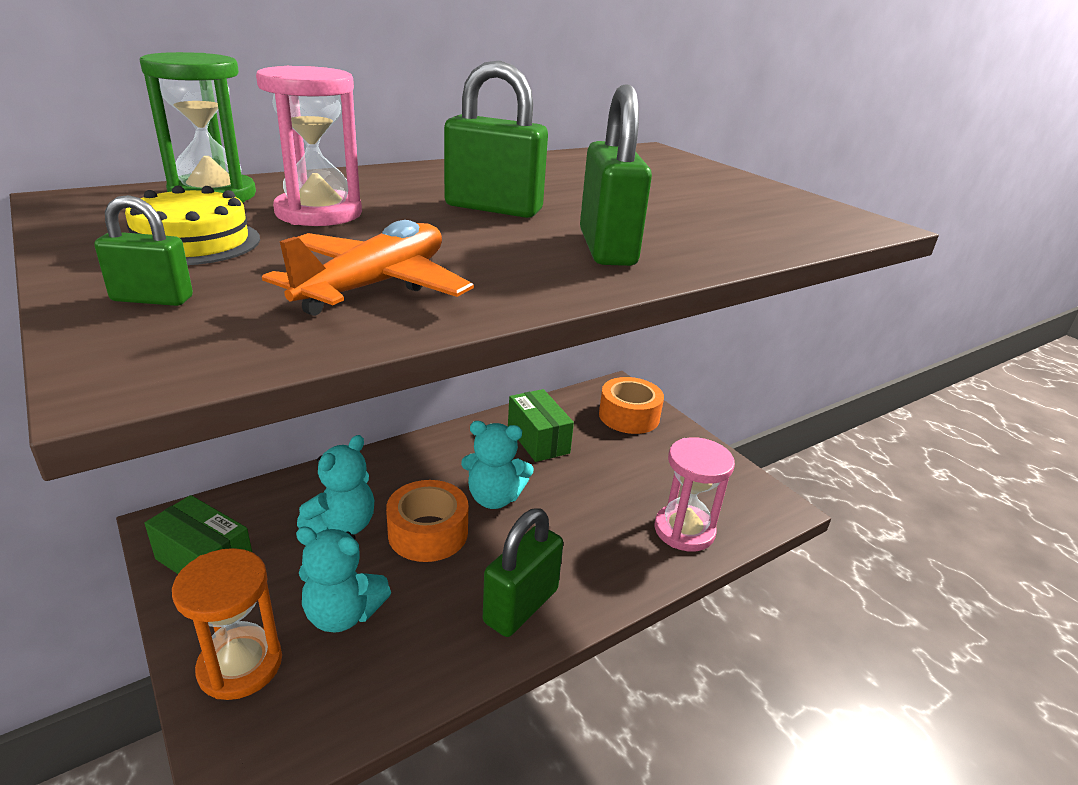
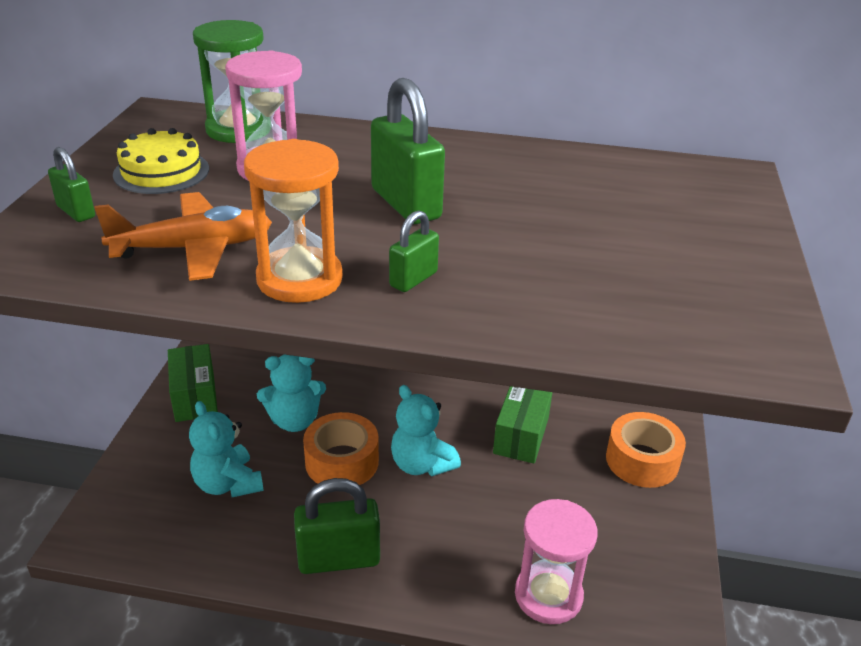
camera: 45 degrees right, 5 degrees up
orange hourglass [172,548,282,700] -> orange hourglass moved to [244,139,343,303]
green padlock [580,85,652,266] -> green padlock [389,210,439,292], size x0.52

